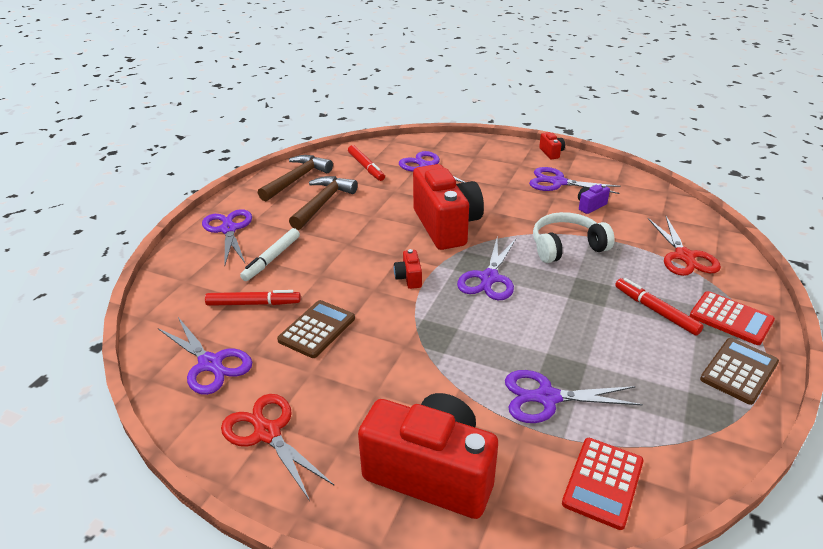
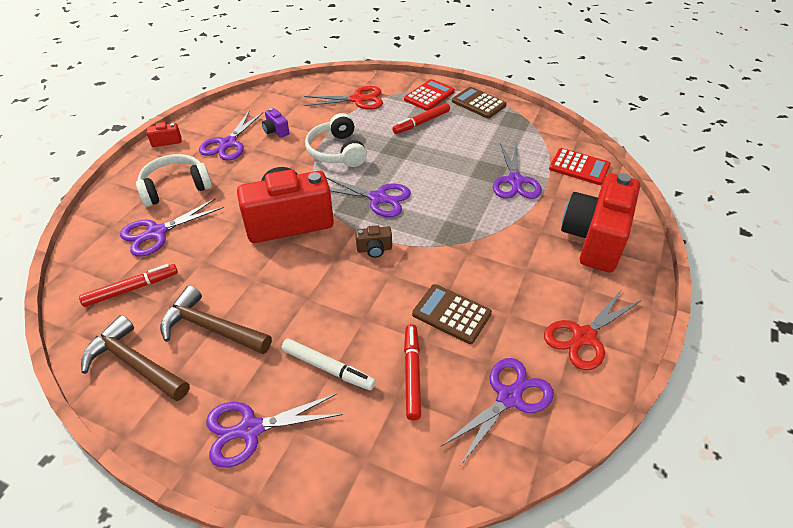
camera: 90 degrees left, 10 degrees up
red camera [394,249,422,289] -> brown camera [355,225,392,258]
none -> white headphones [136,154,212,207]

